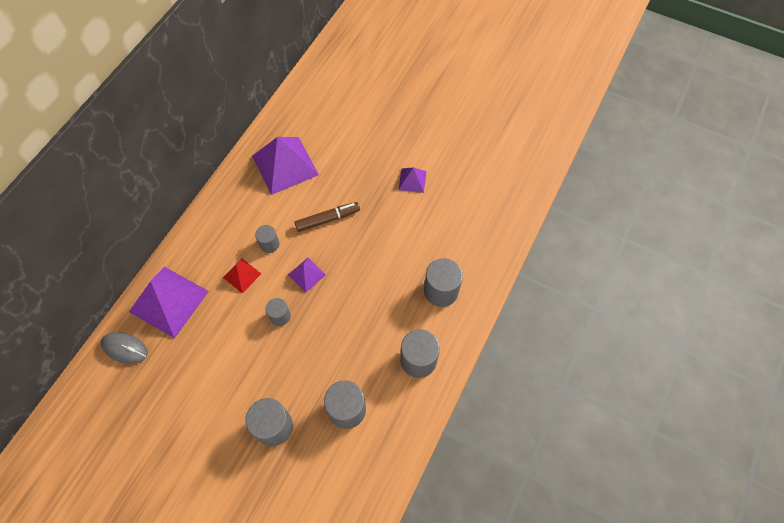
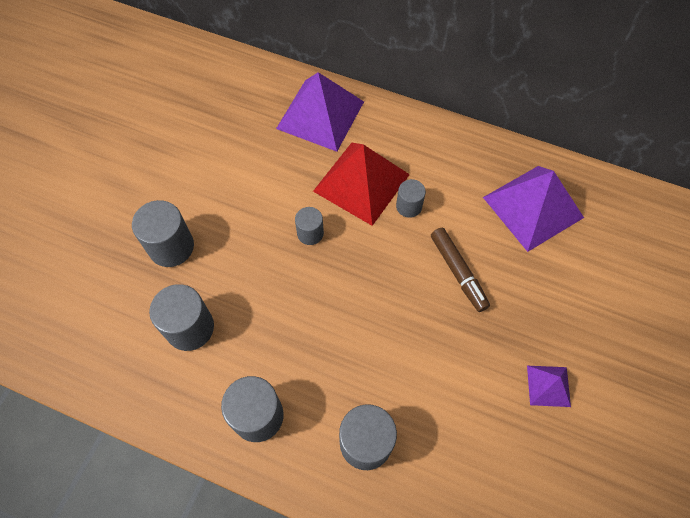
camera: 85 degrees right, 0 degrees up
grey mouse [101,332,148,364] -> none
red pyramid [223,259,261,293] -> red pyramid [313,143,410,226], size x2.03
purple pyramid [288,258,326,292] -> none

